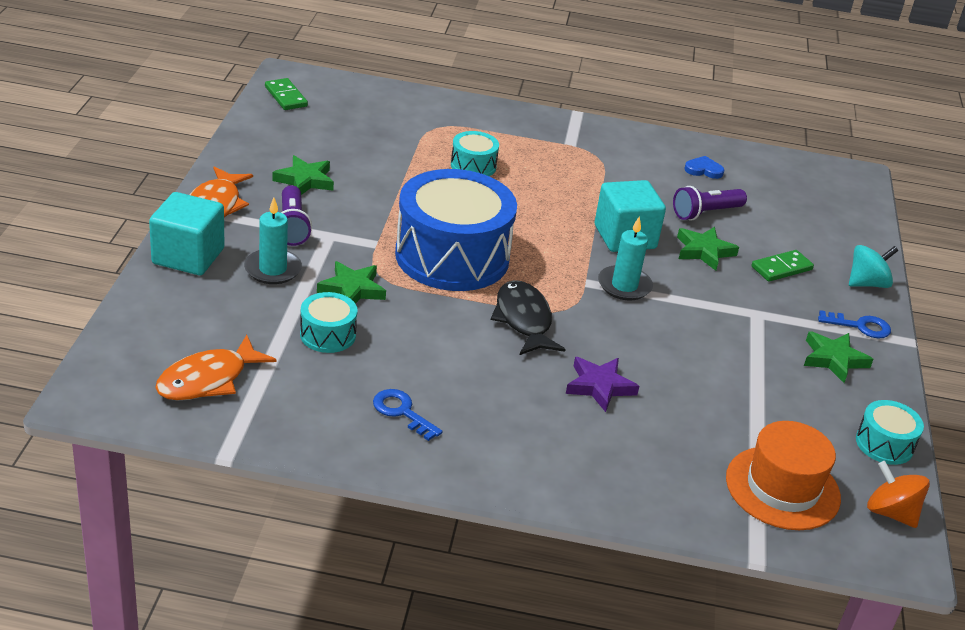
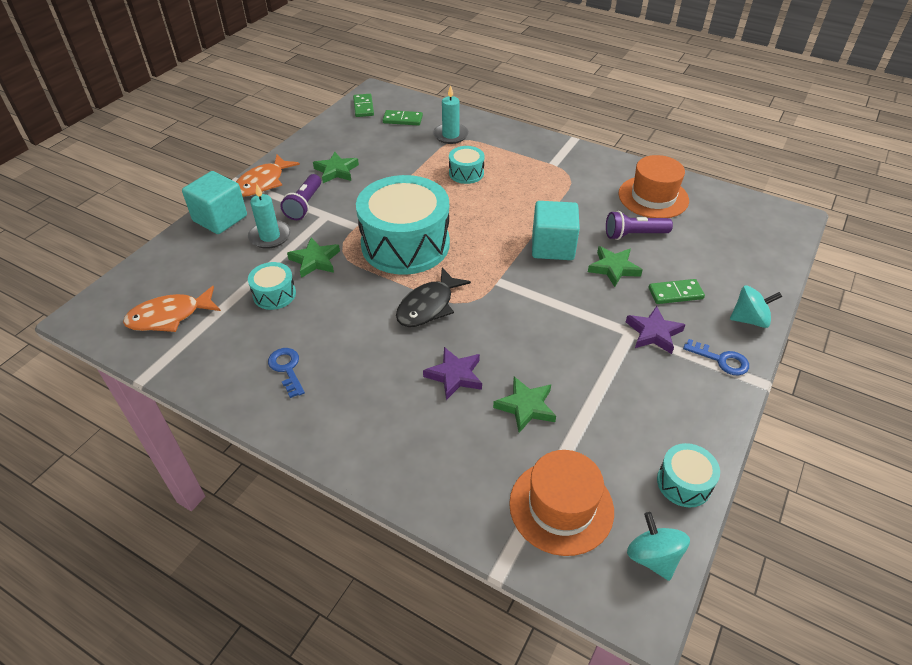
camera: 25 degrees right, 10 degrees up
blue drum [395,169,517,291] -> turquoise drum [356,175,450,275]
black fish [491,280,566,355] -> black fish turned 150 degrees counterclockwise [396,268,471,327]
turquoise candle [598,216,653,300] -> turquoise candle moved to [433,85,469,144]
blue heart [684,156,724,179] -> orange hat [618,155,689,218]
green star [804,331,873,383] -> green star moved to [493,377,556,433]
orange spinning top [867,461,930,528] -> turquoise spinning top [627,512,690,581]
none -> green domino [383,110,423,126]
none -> purple star [626,306,685,354]

